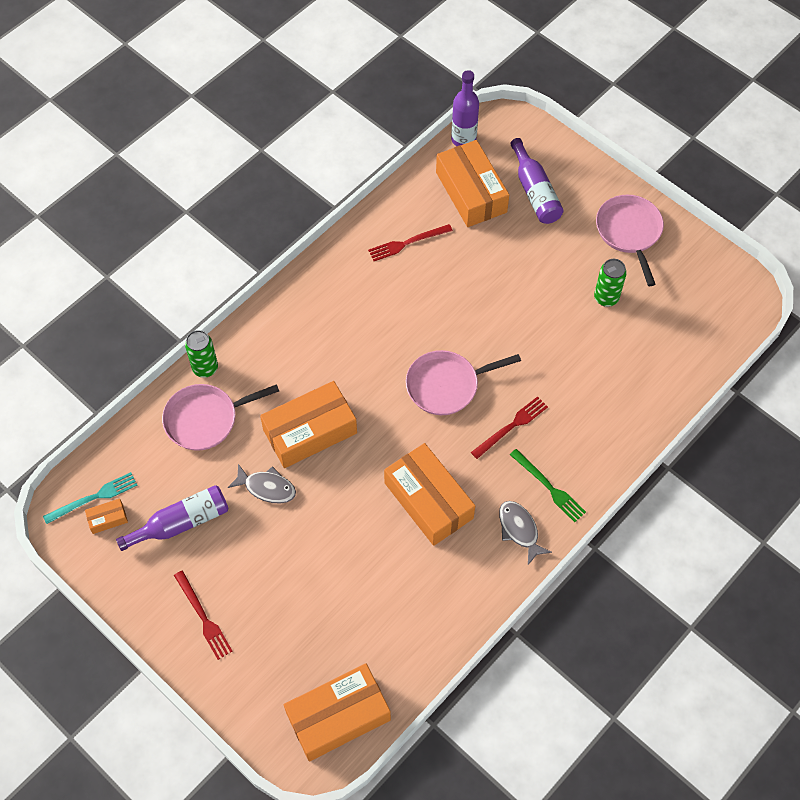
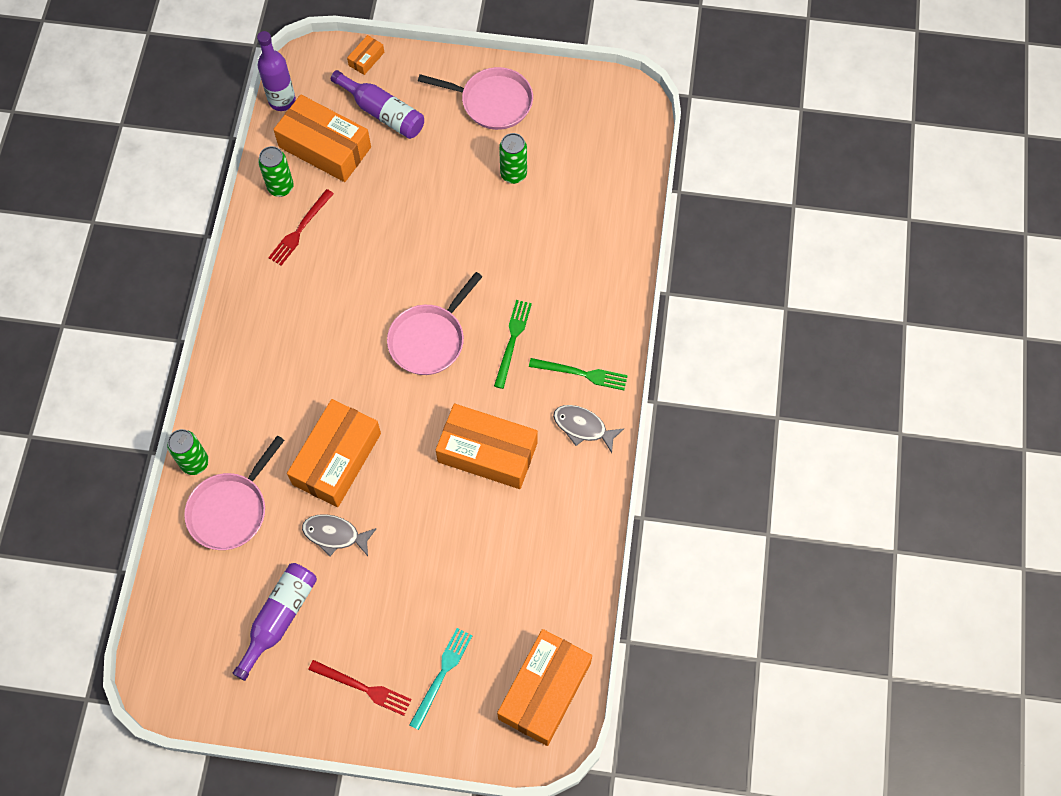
camera: 35 degrees left, 5 degrees up
turquoise fork [43,472,138,524] -> turquoise fork moved to [409,628,472,730]
orange box [85,499,128,534] -> orange box moved to [347,35,384,75]
grey fish [228,464,296,504] -> grey fish turned 150 degrees counterclockwise [302,514,377,556]
red fork [471,396,548,459] -> green fork [494,300,532,389]
pink pan [596,195,664,286] -> pink pan turned 150 degrees clockwise [418,67,533,130]
none -> green can [258,146,294,197]

